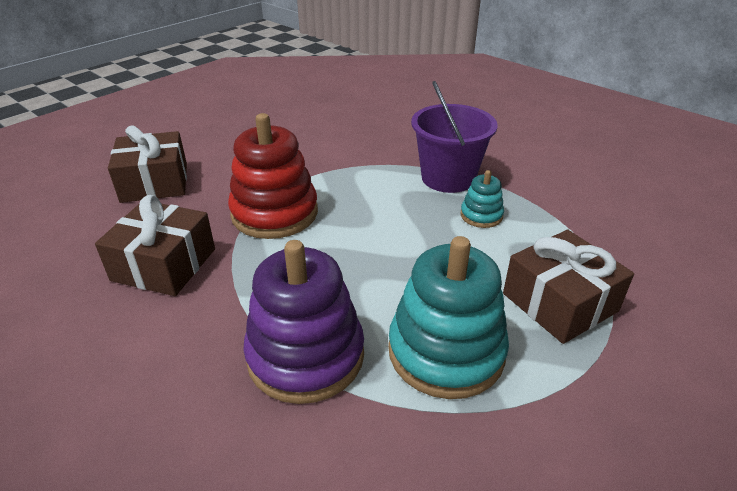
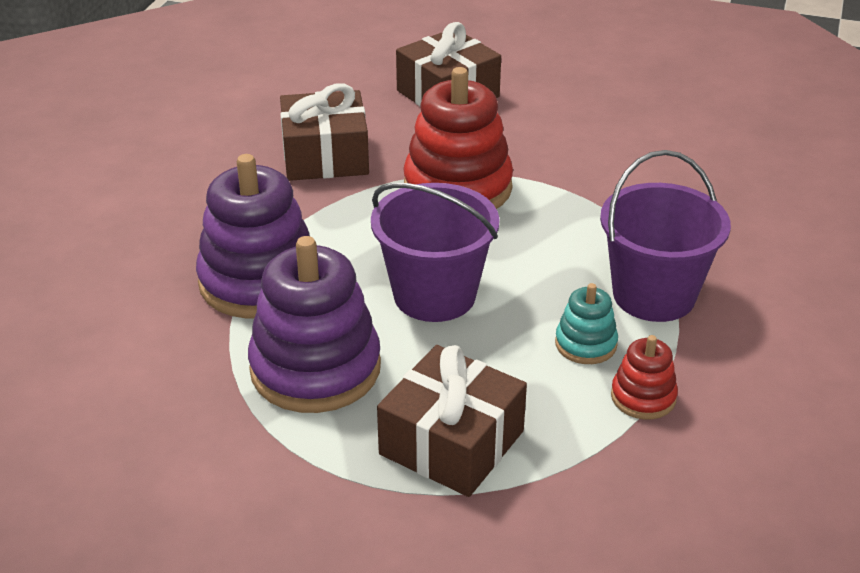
camera: 65 degrees right, 0 degrees up
turquoise stacking toy [388,236,509,399] -> purple stacking toy [248,236,381,413]
none -> purple bucket [371,183,500,322]
none -> red stacking toy [611,335,678,420]

